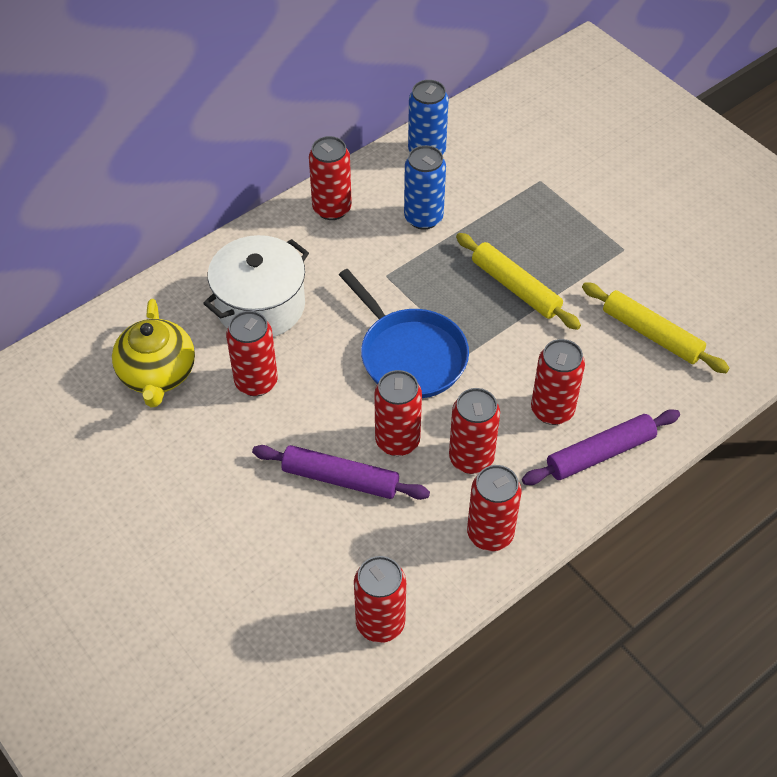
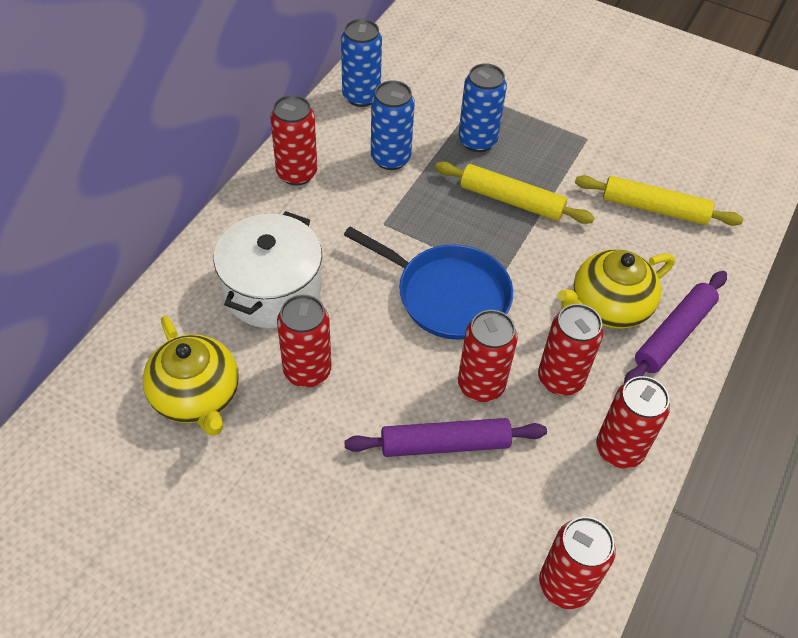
camera: 25 degrees left, 0 degrees up
red can [531,339,585,425] -> yellow teapot [558,249,675,329]
none -> blue can [458,63,507,152]

